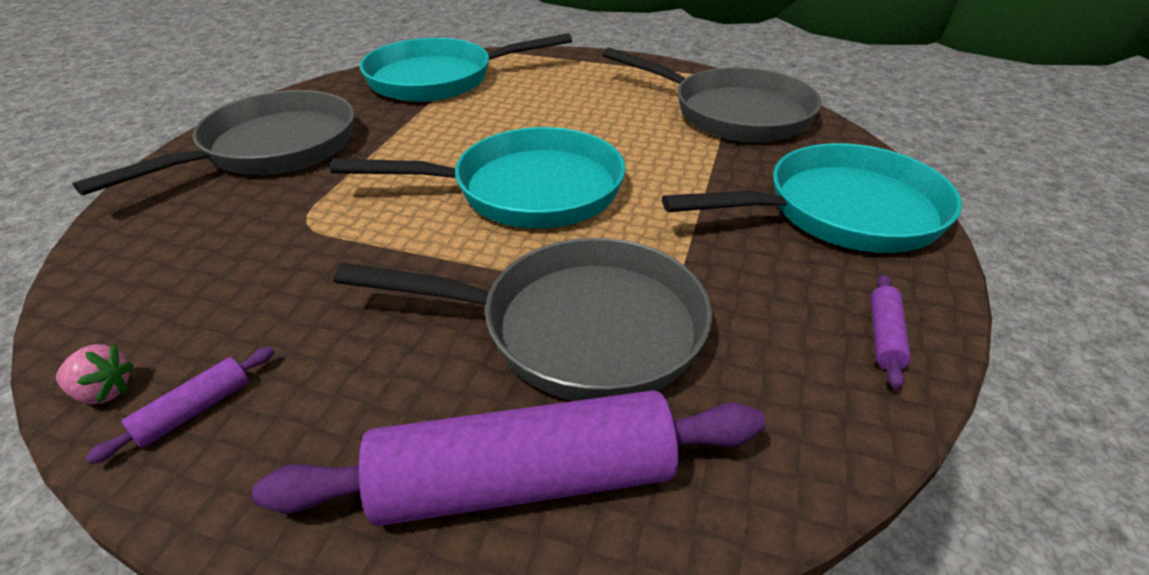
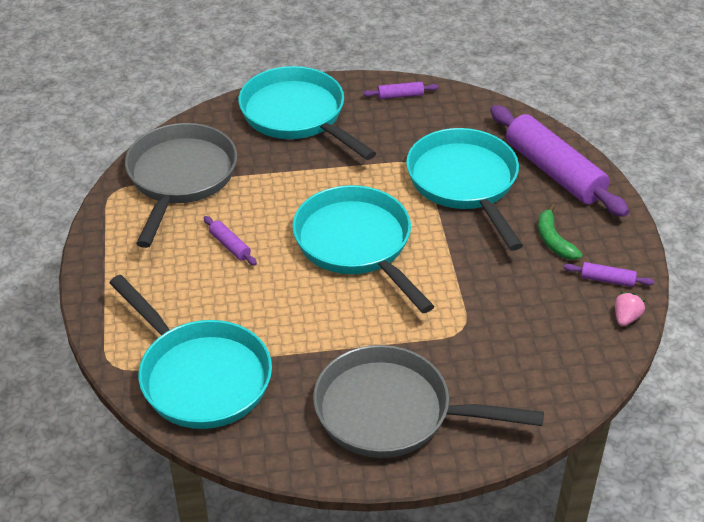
camera: 115 degrees left, 5 degrees up
pink strawberry [56,344,133,404] -> pink strawberry turned 45 degrees clockwise [615,292,646,326]
grey pan [334,238,712,401] -> turquoise pan [406,128,523,251]
none -> purple rolling pin [204,216,257,266]
none -> green banana [538,204,583,260]

